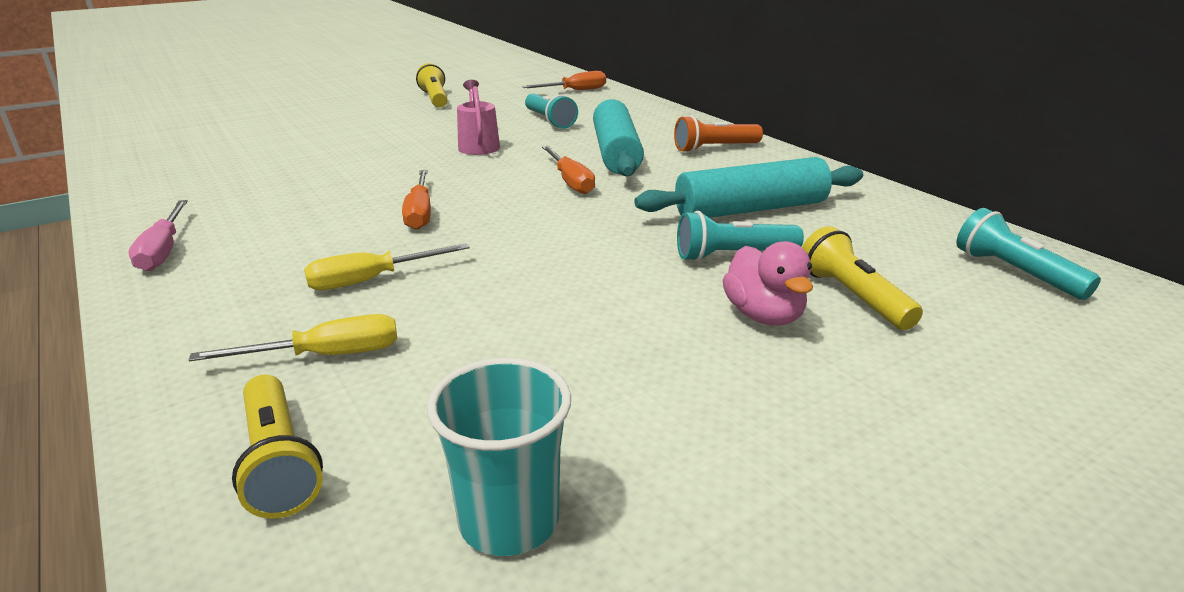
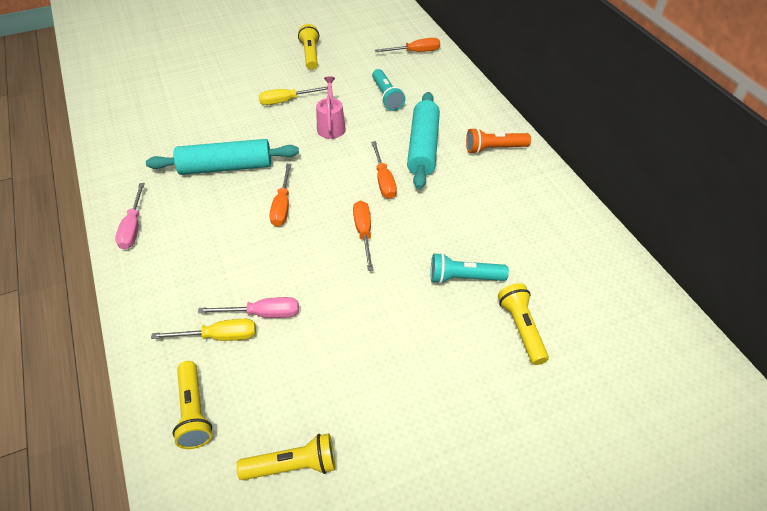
camera: 10 degrees right, 20 degrees up
yellow screwdriver [304,243,470,290] -> yellow screwdriver moved to [259,86,328,105]
turquoise cup [427,358,571,556] -> yellow flashlight [236,433,335,480]
turquoise rolling pin [634,157,863,218] -> turquoise rolling pin moved to [146,139,299,175]
pink duck [723,241,813,326] -> none
turquoise flashlight [956,208,1101,300] -> none
none -> pink screwdriver [198,297,299,318]
none -> orange screwdriver [353,201,374,271]

